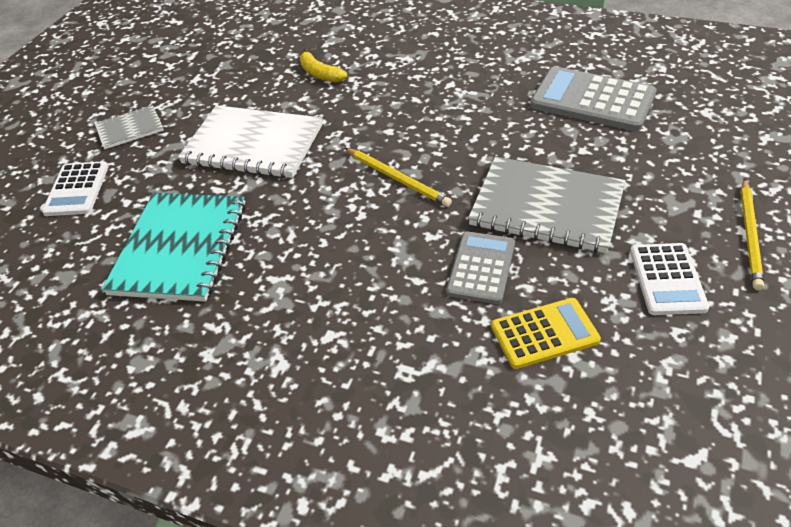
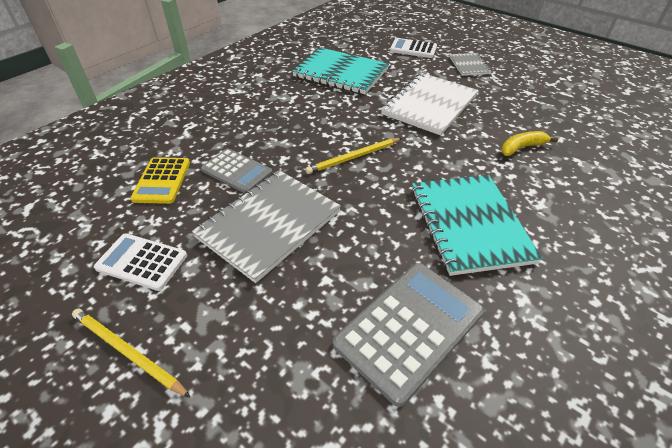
camera: 105 degrees right, 0 degrees up
none -> turquoise notebook [411,175,543,276]

